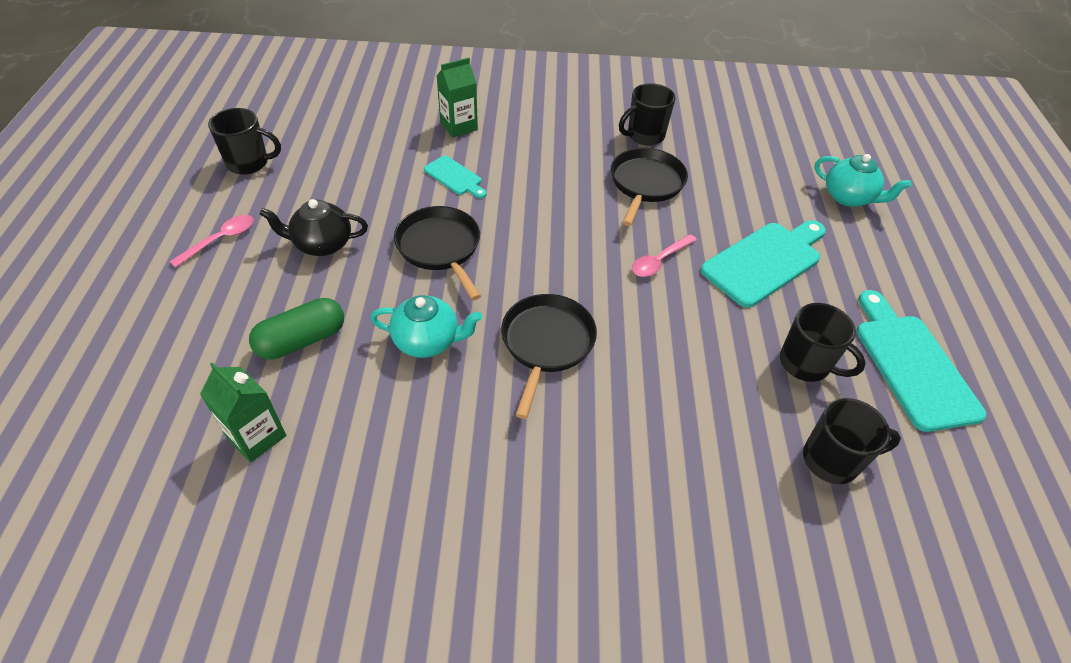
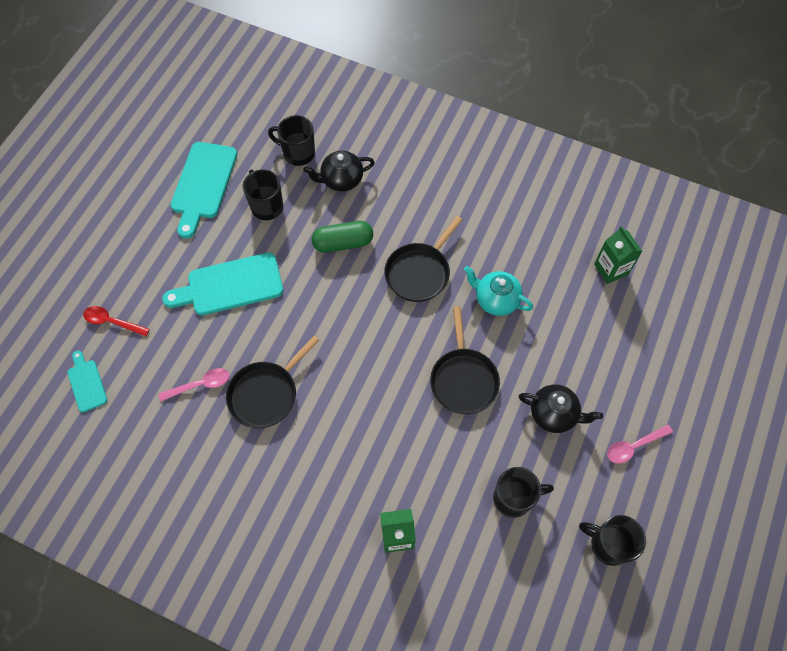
camera: 155 degrees left, 15 degrees up
green capsule [249,298,344,360] -> green capsule moved to [312,221,373,253]
turquoise cutting board [424,156,487,198] -> turquoise cutting board moved to [68,351,107,413]
black mug [619,83,676,146] -> black mug moved to [493,467,554,518]
pink spoon [632,234,697,277] -> pink spoon moved to [159,368,229,401]
turquoise teapot [814,154,911,207] -> red spoon [83,306,150,337]
none -> black teapot [303,151,375,191]

